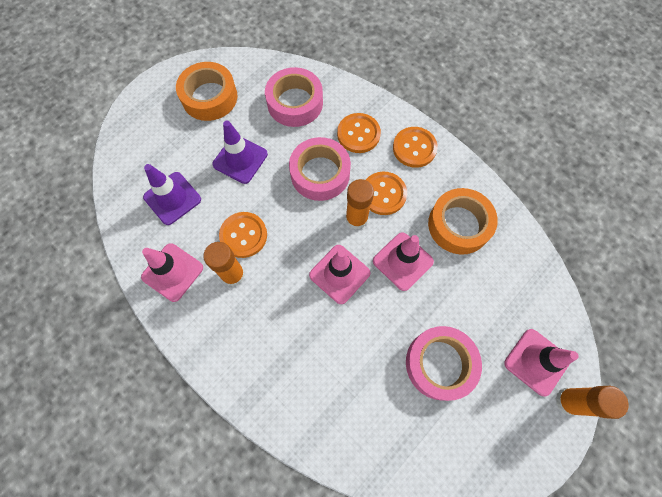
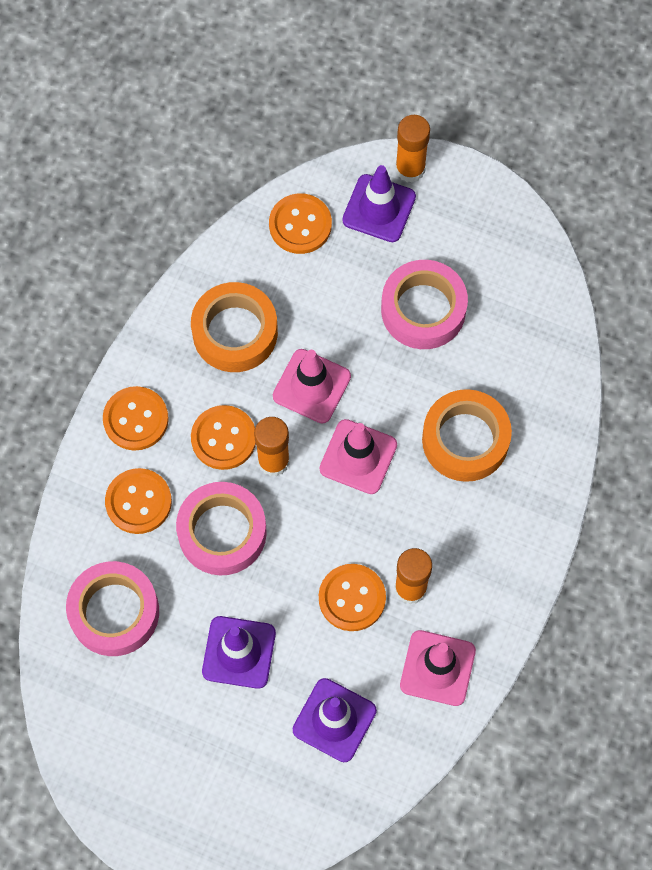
camera: 110 degrees left, 0 degrees up
orange tape [176,62,237,121] -> orange tape moved to [422,389,512,482]
pink traffic cone [504,329,579,396] -> purple traffic cone [342,165,416,242]
none -> orange button [269,193,332,254]

